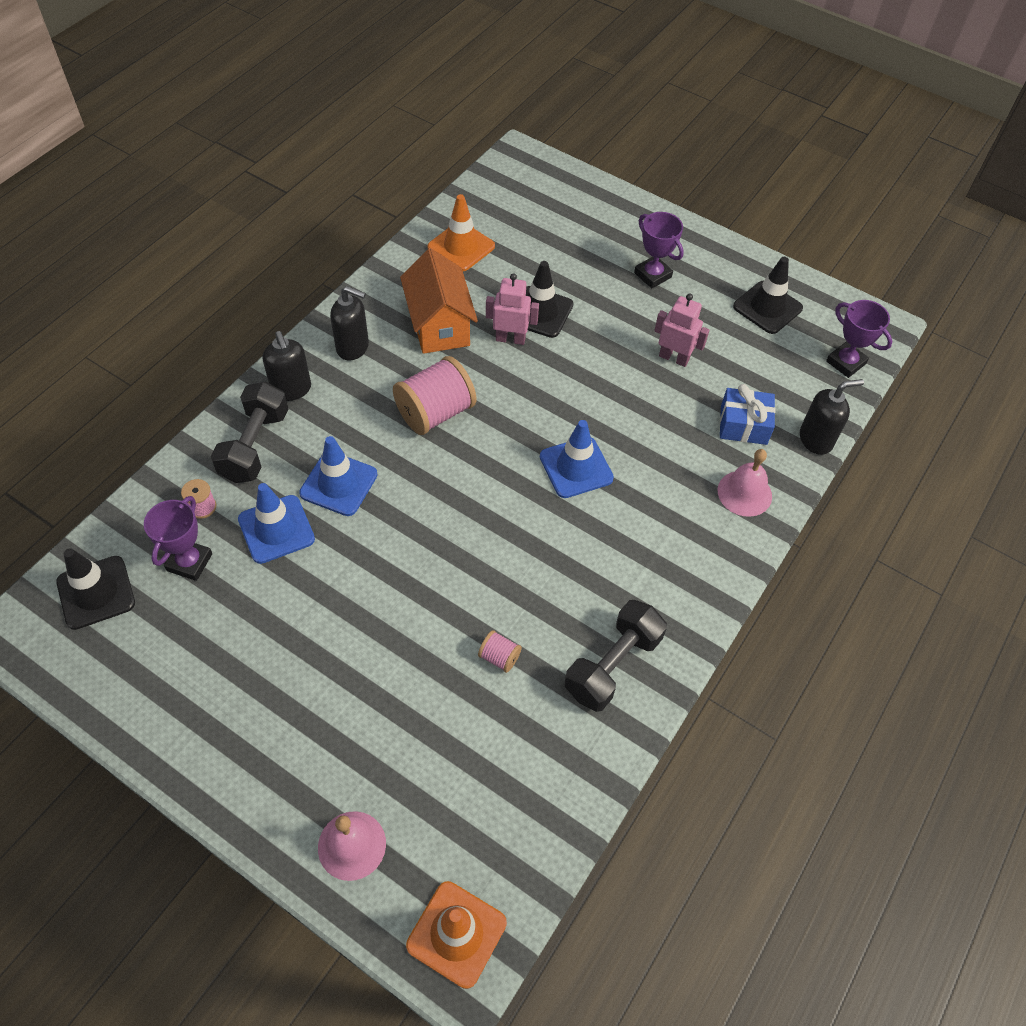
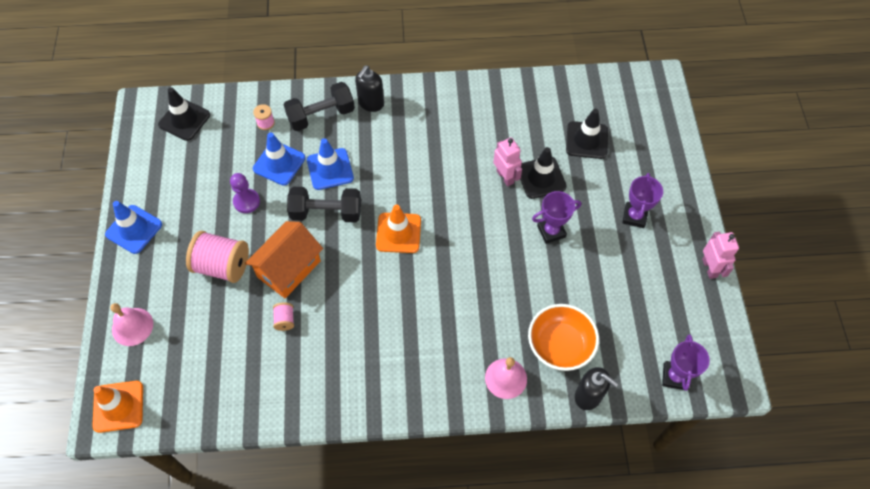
camera: 55 degrees right, 5 degrees up
purple trophy [144,496,212,581] -> purple trophy moved to [532,191,581,244]
black soap dispenser [330,286,369,361] -> none
pink spool [393,356,476,435] -> pink spool moved to [186,231,249,283]
orange house [400,248,478,354] -> orange house moved to [245,221,323,298]
orange traffic cone [427,194,495,271] -> orange traffic cone moved to [376,205,421,253]
blue traffic cone [540,420,614,498] -> blue traffic cone moved to [105,201,162,254]
black dumbbell [564,600,667,712] -> black dumbbell moved to [287,187,361,223]
pink robot [654,294,709,367] -> pink robot moved to [702,232,739,279]
blue gift [720,384,776,445] -> orange bowl [528,304,599,371]
black traffic cone [733,257,803,334] -> black traffic cone moved to [566,109,608,159]
none -> purple pawn [230,173,260,213]

